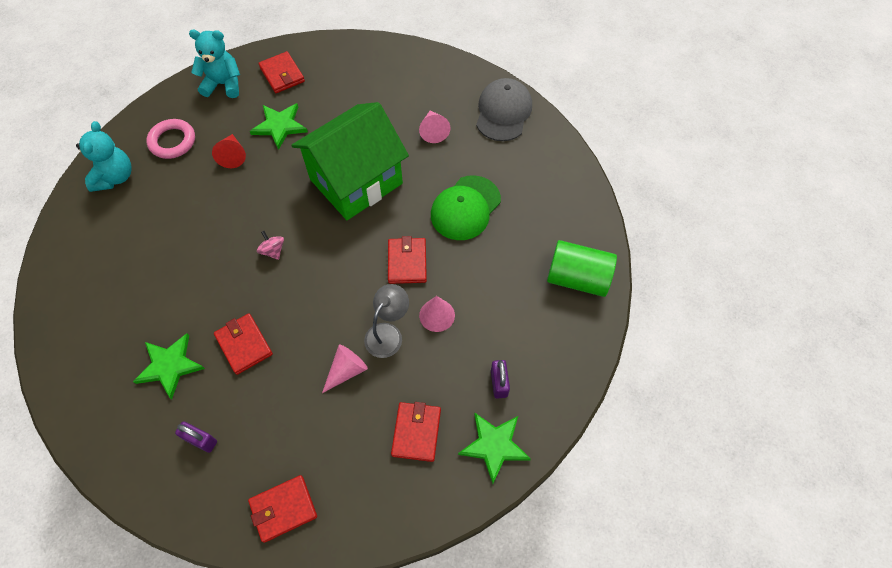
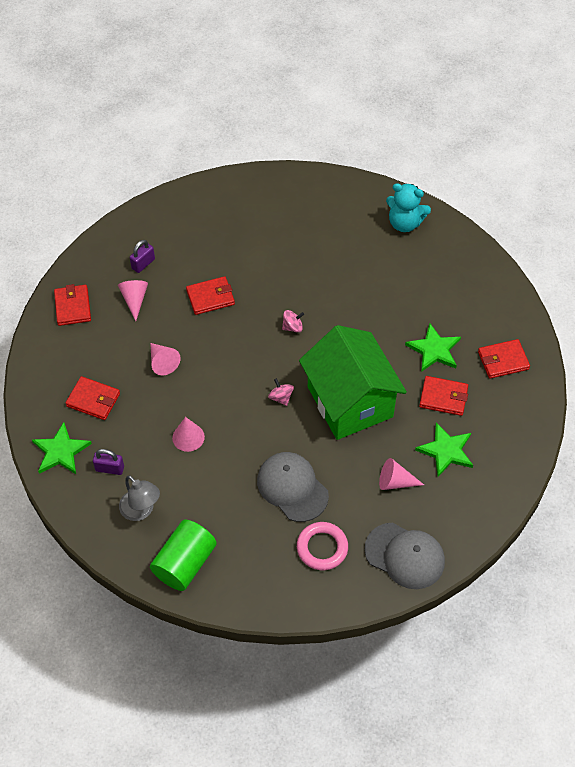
camera: 105 degrees right, 5 degrees down
green star [133,333,205,399] -> green star moved to [415,422,473,477]
pink ring [146,119,195,159] -> pink ring moved to [297,522,348,570]
turquoise teddy bear [189,30,240,98] -> none
red cone [212,134,246,168] -> none
grey lamp [364,284,409,358] -> grey lamp moved to [119,475,160,521]
red wallet [388,236,427,284] -> red wallet moved to [419,376,468,416]
green cap [431,175,501,240] -> grey cap [257,452,329,522]
none -> pink cone [118,280,148,321]
none -> pink spinning top [268,378,294,406]

